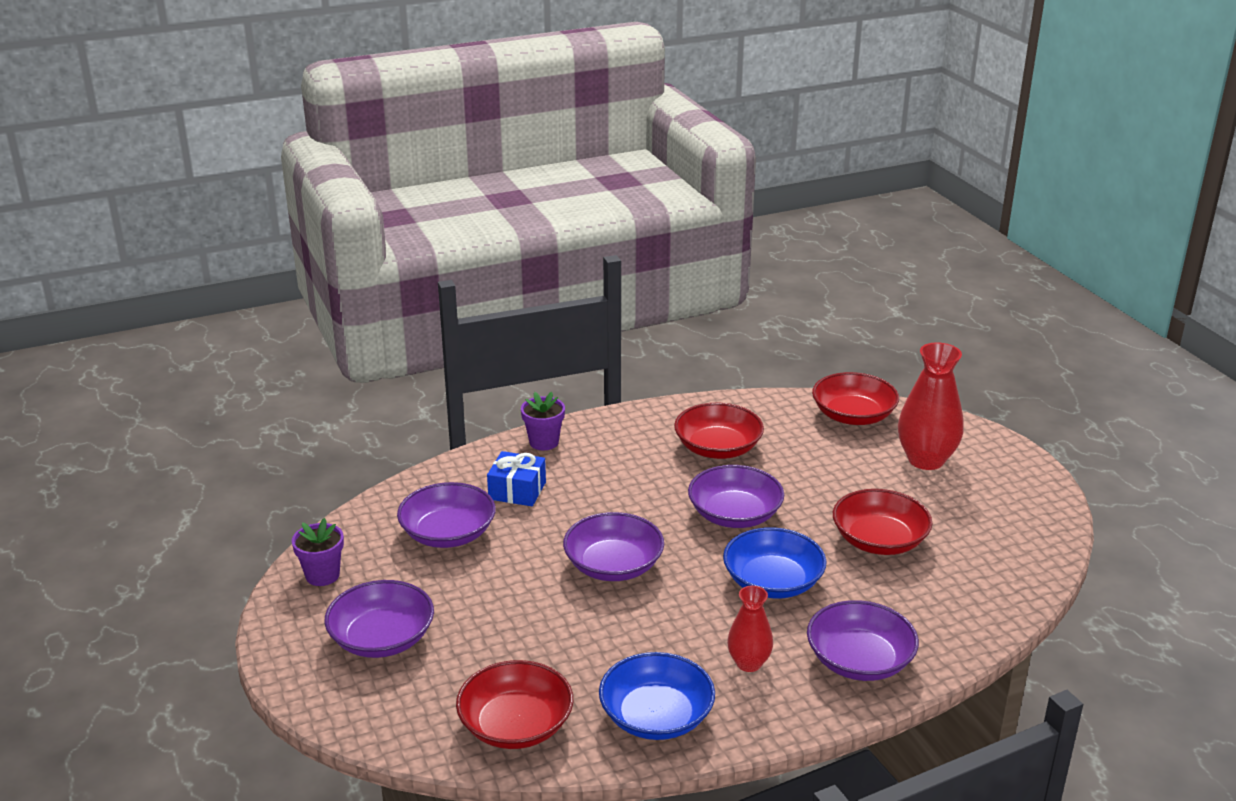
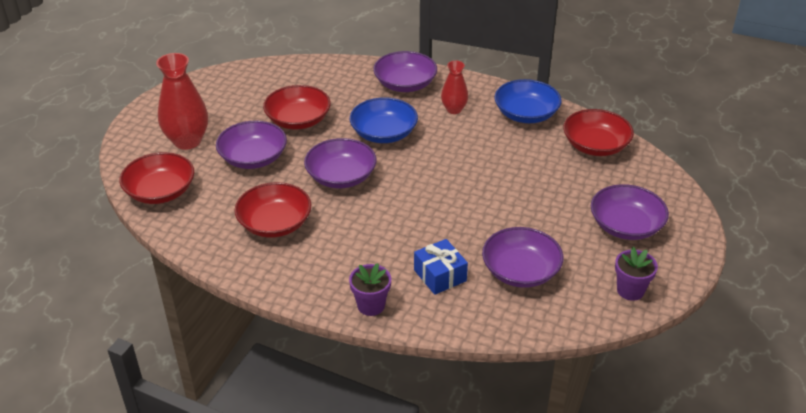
camera: 135 degrees left, 10 degrees up
purple bowl [563,512,664,581] -> purple bowl moved to [216,121,287,169]

